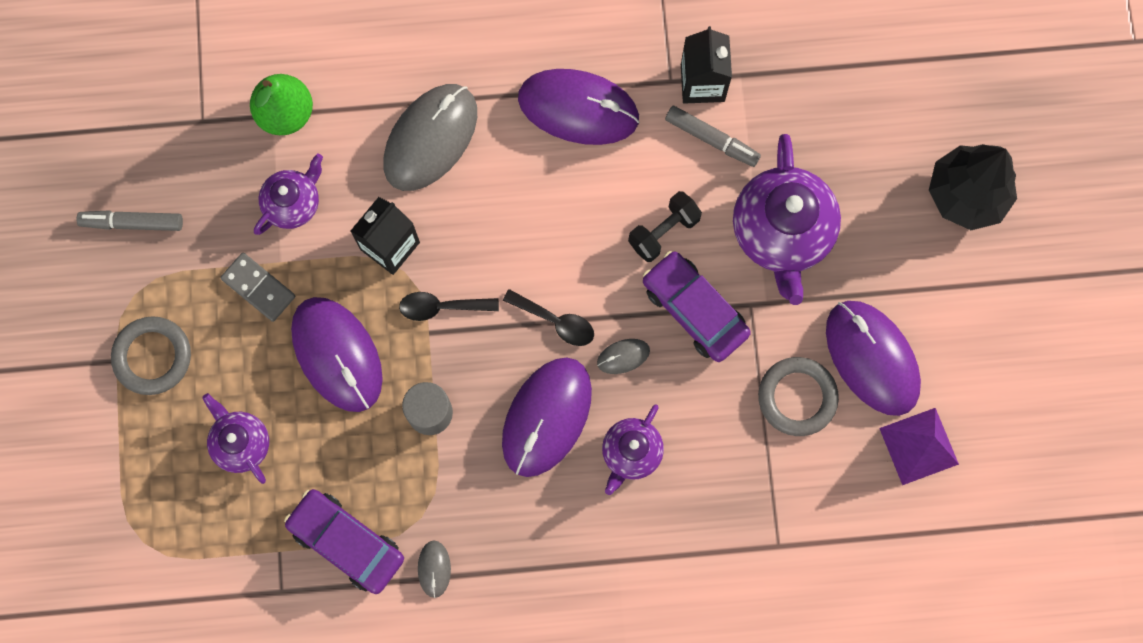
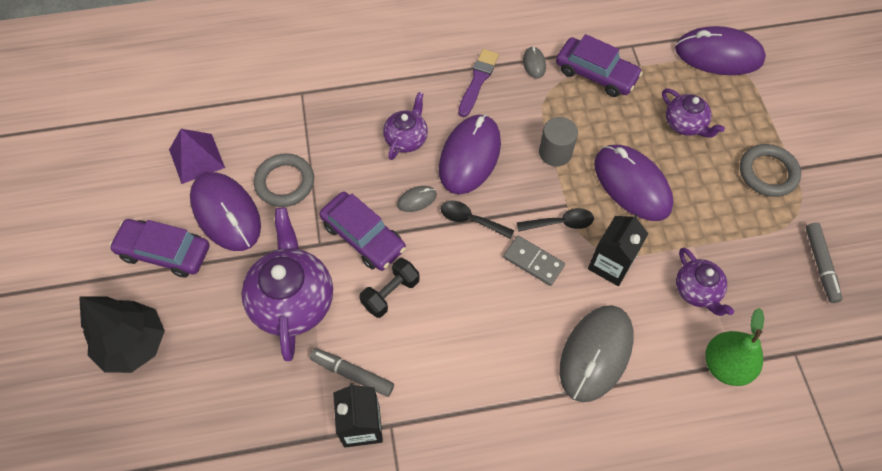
camera: 175 degrees right, 15 degrees down
grey marker [76,210,183,231] -> grey marker turned 90 degrees clockwise [806,223,842,303]
grey domino [220,253,295,322] -> grey domino moved to [503,236,565,286]
purple teapot [254,154,323,235] -> purple teapot turned 60 degrees counterclockwise [676,248,734,316]
purple mouse [518,69,640,145] -> purple mouse moved to [675,26,766,75]
none -> purple car [109,219,210,278]
none -> purple brush [458,49,499,117]

